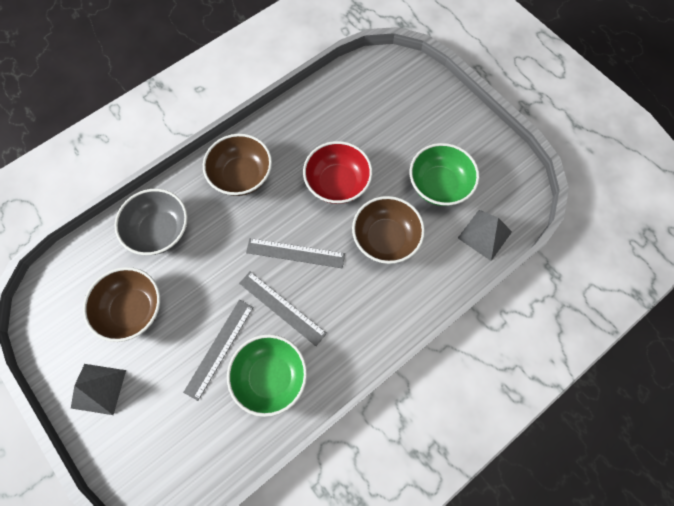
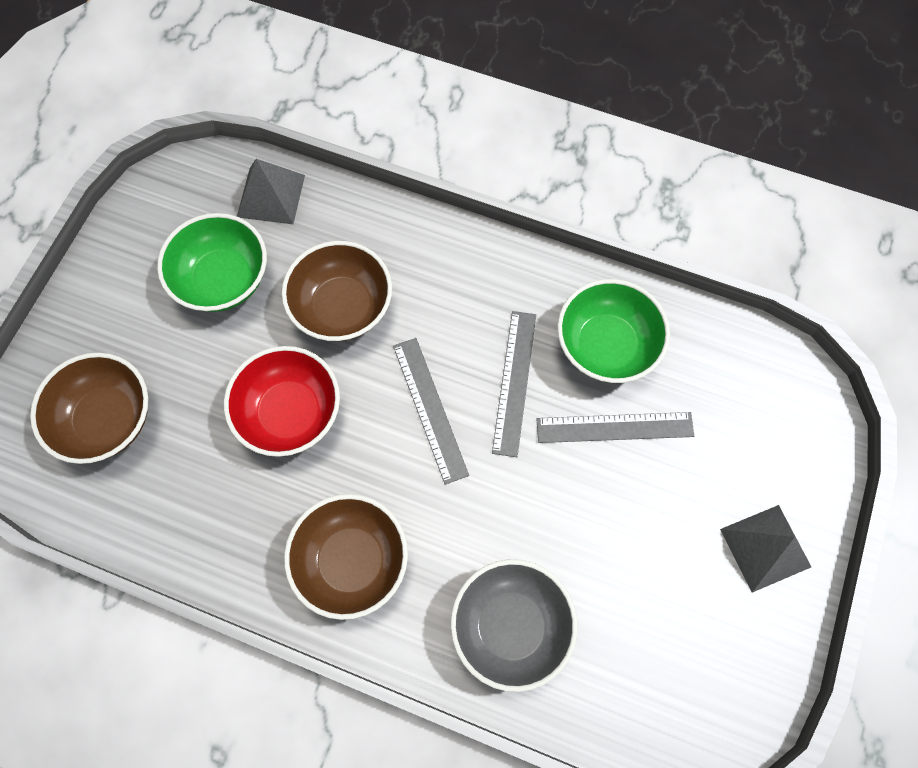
camera: 120 degrees left, 0 degrees up
brown bowl [83,267,160,342] -> brown bowl moved to [30,353,148,464]

